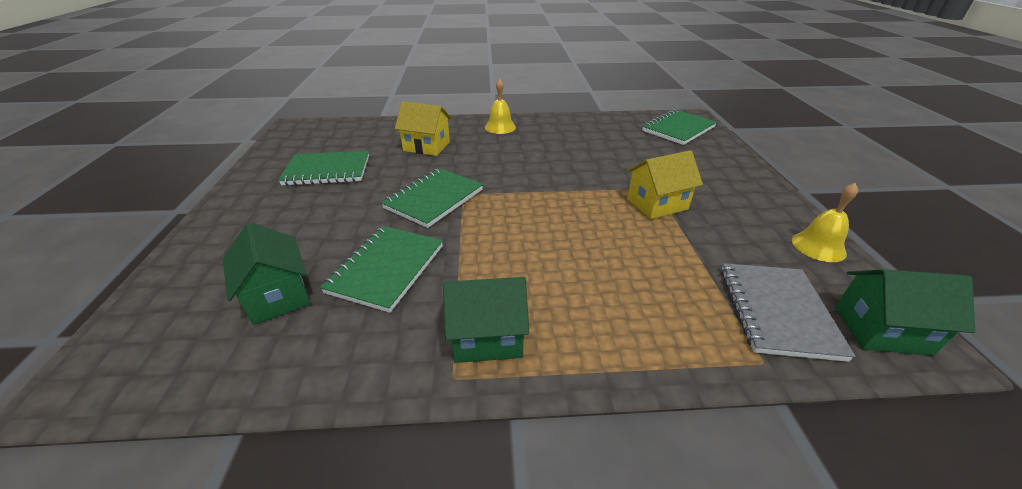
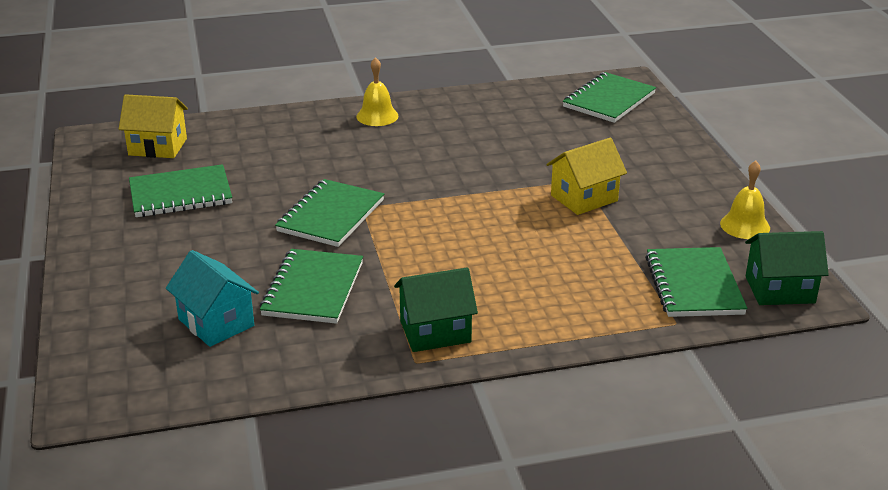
camera: 10 degrees left, 5 degrees down
green house [223,222,311,325] -> turquoise house [166,250,259,347]
yellow house [395,102,452,156] -> yellow house moved to [119,94,188,158]
grey notebook [721,263,856,362] -> green notebook [645,247,747,317]

